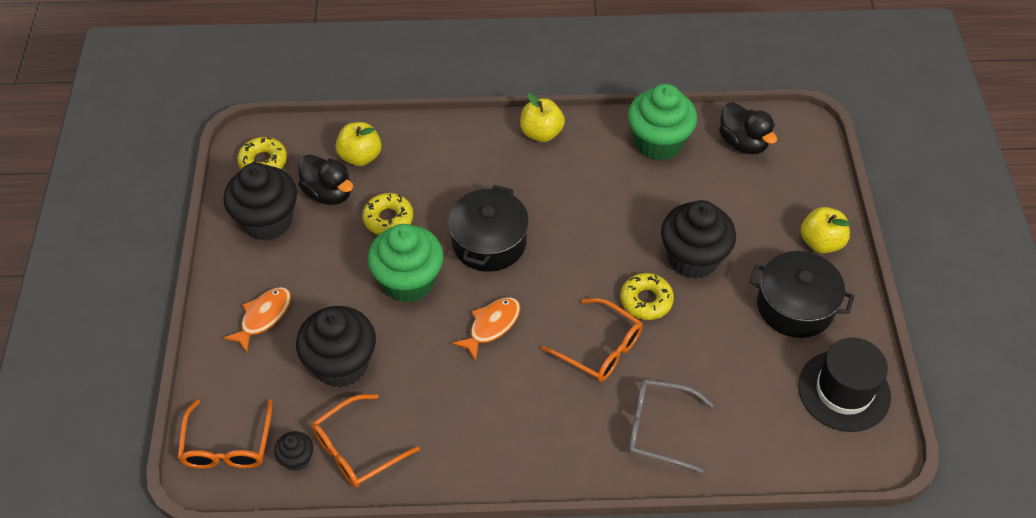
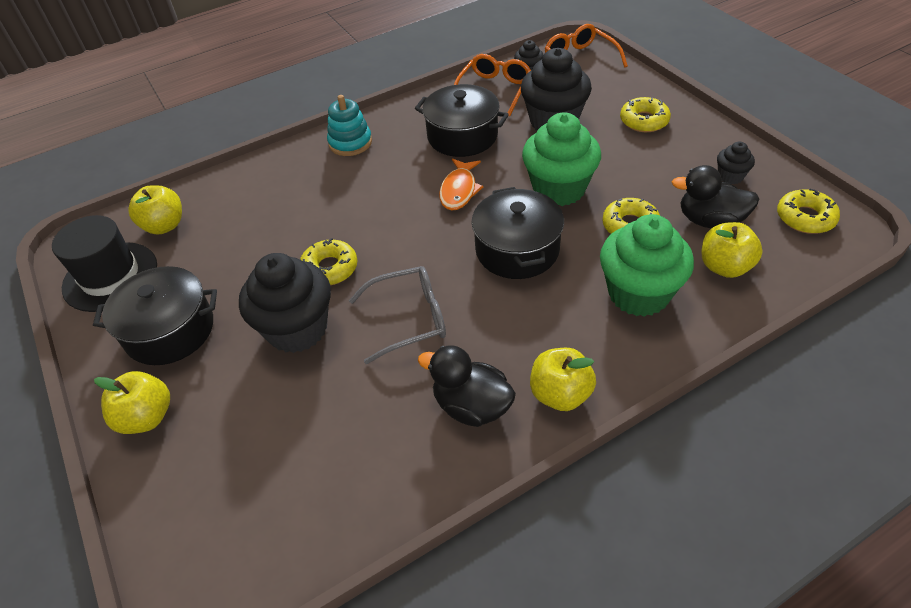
camera: 155 degrees right, 5 degrees down
black cupcake [223,163,297,241] -> black cupcake [717,142,755,184], size x0.47
orange fish [223,287,291,353] -> yellow donut [620,97,671,132]
orange glasses [541,298,643,382] -> none
green cupcake [628,84,697,161] -> green cupcake moved to [600,214,694,317]
grey glasses [628,379,714,473] -> grey glasses moved to [349,266,446,364]
black duck [719,102,777,154] -> black duck moved to [418,345,516,427]
none -> yellow apple [128,185,182,235]
none -> turquoise stacking toy [327,95,372,156]
none -> black pot [415,84,509,157]

